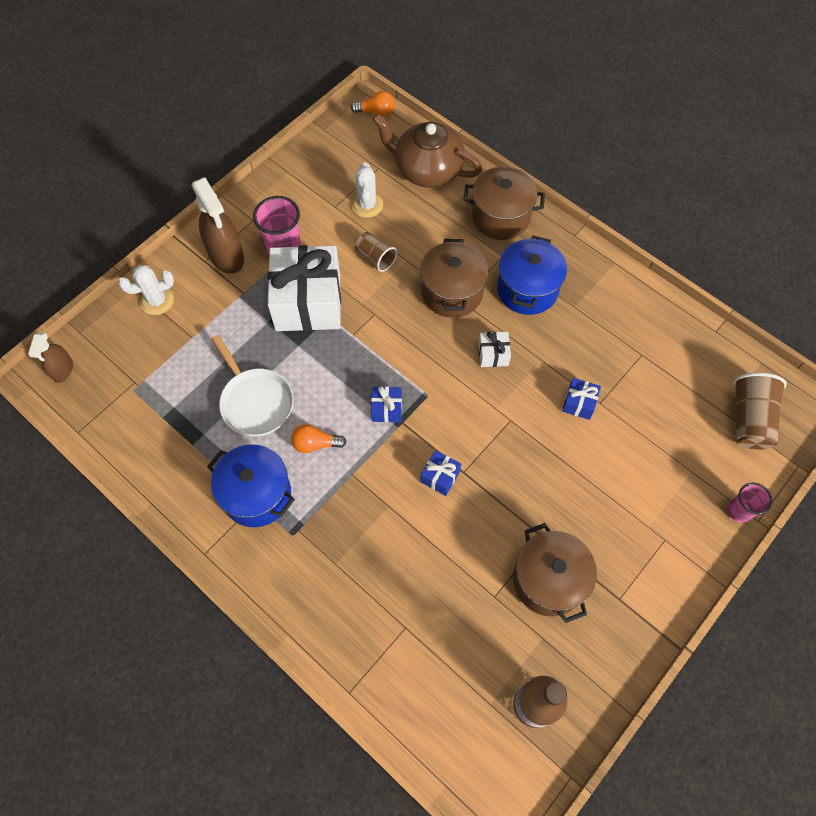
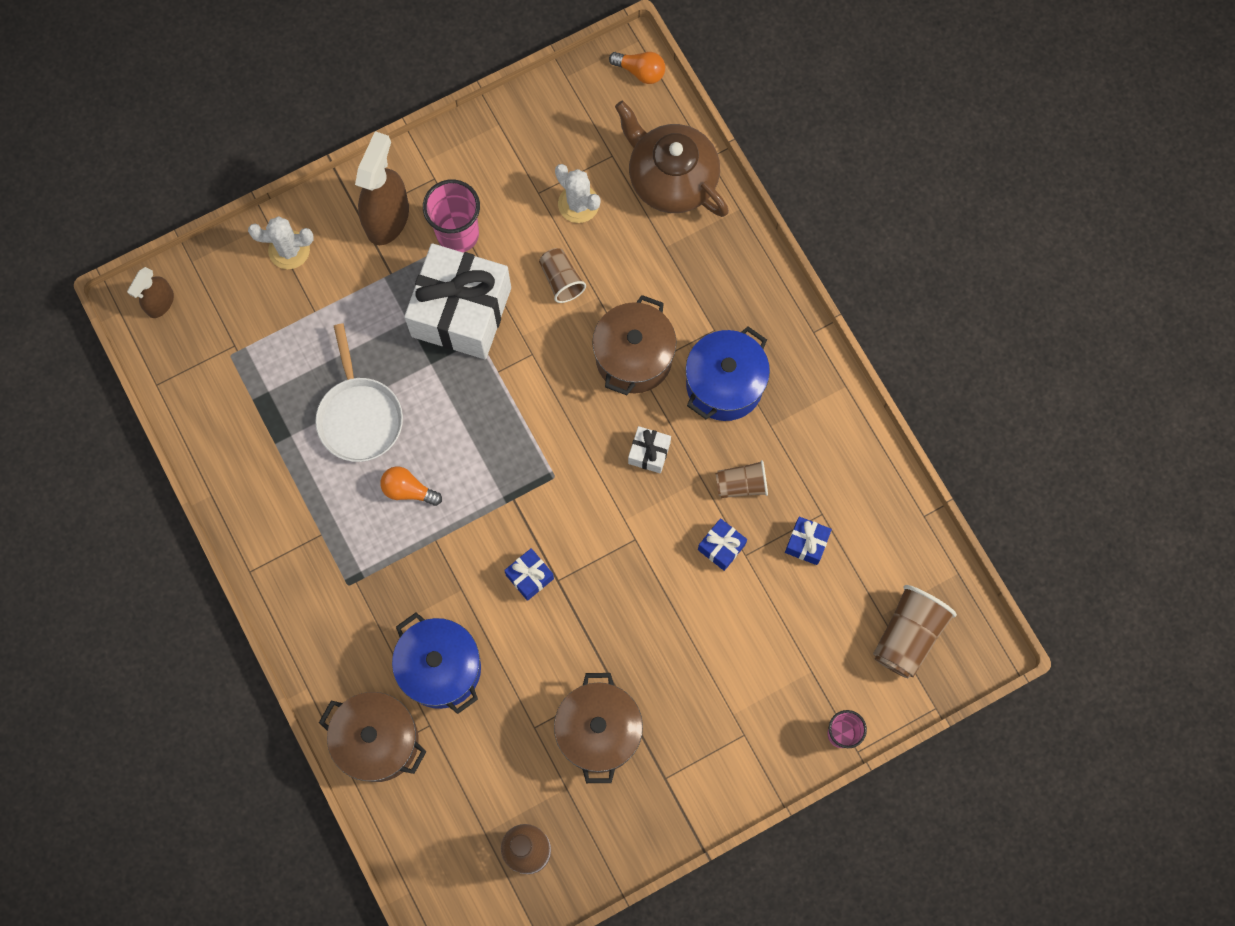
camera: 20 degrees right, 10 degrees up
brown spray bottle [192,177,244,273] -> brown spray bottle turned 150 degrees counterclockwise [355,131,409,245]
blue pot [207,444,295,527] -> blue pot moved to [392,613,481,714]
white cactus [351,162,383,218] -> white cactus turned 60 degrees counterclockwise [555,164,601,223]
blue gift [371,387,402,422] -> blue gift moved to [785,517,832,565]
brown pot [463,166,545,240] -> brown pot moved to [319,692,426,782]
none -> brown cup [716,460,768,498]

